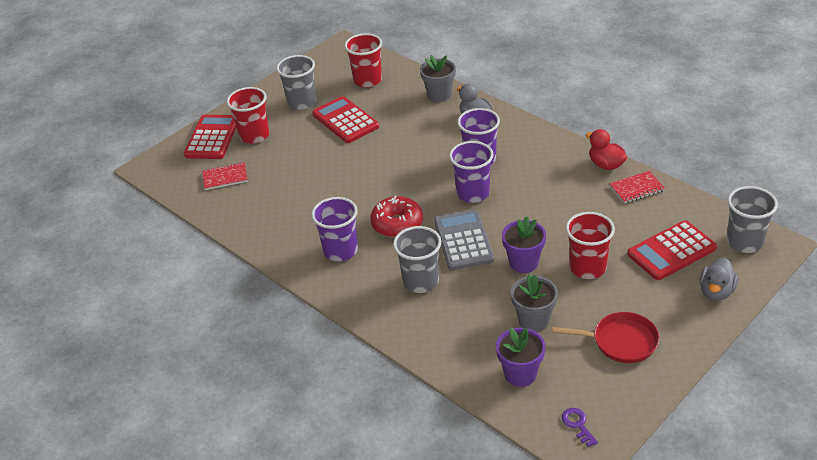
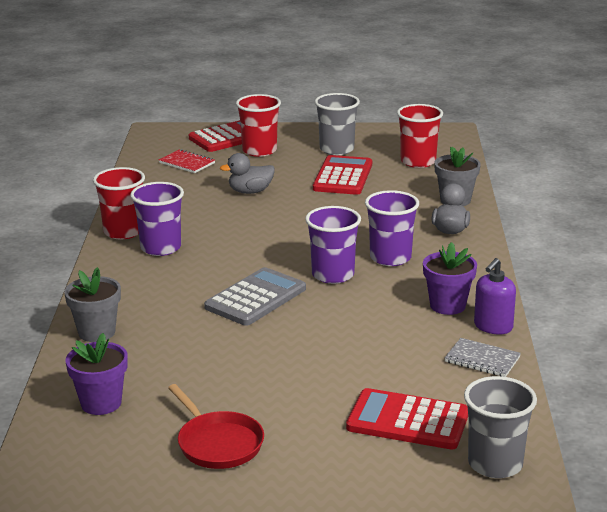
camera: 45 degrees right, 15 degrees down
red donut [370,196,423,237] -> none
grey cup [393,226,441,293] -> none
purple flower pot [502,216,546,273] -> purple flower pot moved to [423,242,477,315]
grey flower pot [511,275,558,332] -> grey flower pot moved to [64,267,121,342]
purple key [561,408,598,447] -> none
red cup [566,212,615,279] -> red cup moved to [93,167,145,240]
red duck [586,129,627,170] -> purple soap dispenser [474,258,516,335]
red notebook [609,171,665,203] -> grey notebook [445,338,521,377]
grey duck [700,258,738,301] -> grey duck moved to [220,153,275,194]

